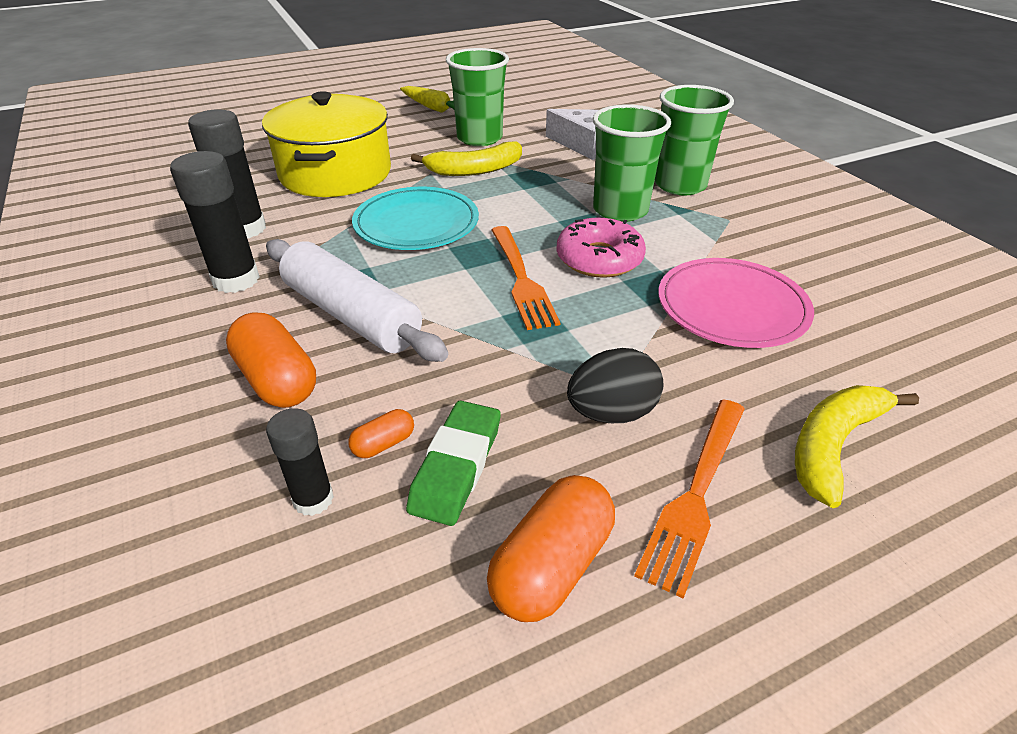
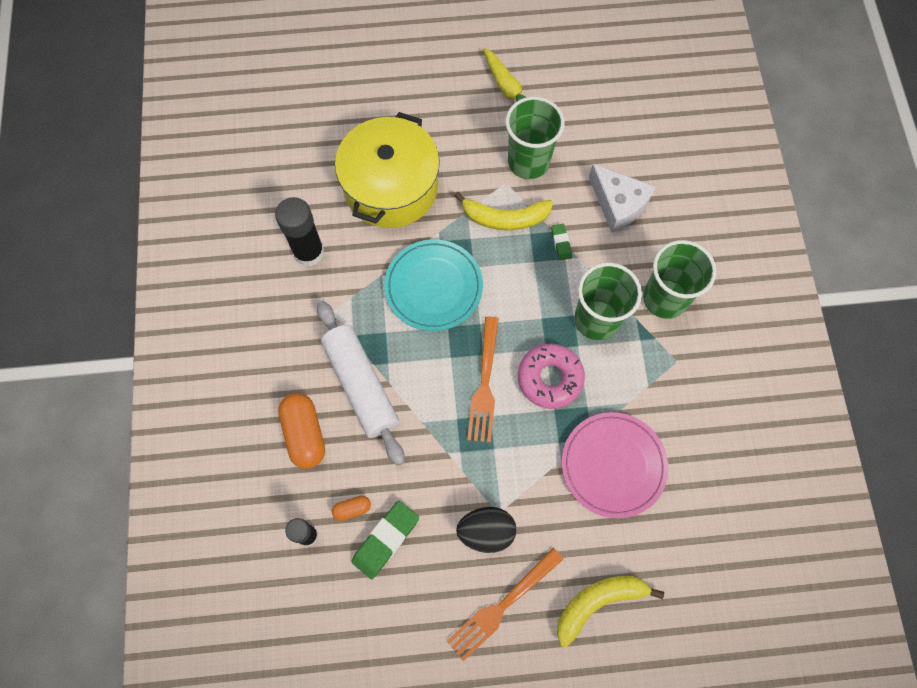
camera: 20 degrees right, 30 degrees up
black glue stick [170,151,260,293] -> none
orange capsule [487,475,615,622] -> none
none -> green eraser [551,224,572,260]

